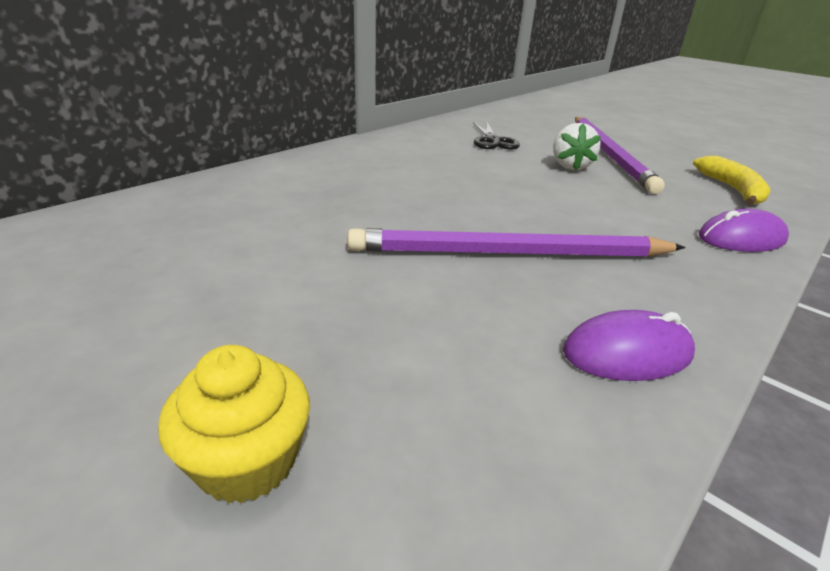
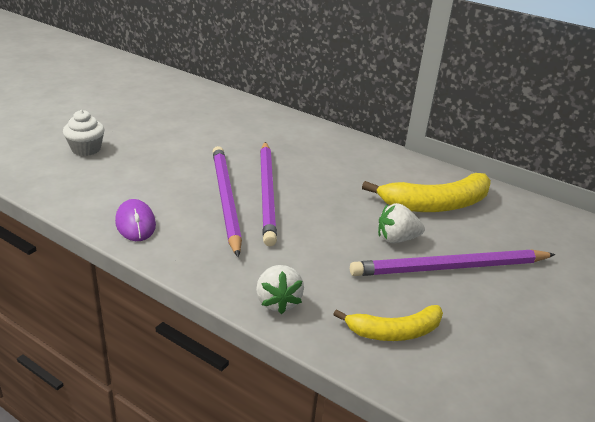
camera: 80 degrees right, 0 degrees up
yellow cupcake [158,345,310,504] -> white cupcake [63,110,105,156]
black scissors [473,122,520,149] -> yellow banana [362,173,491,212]
purple mouse [699,209,789,252] -> white strawberry [256,265,304,314]
none -> purple pencil [260,142,277,246]

